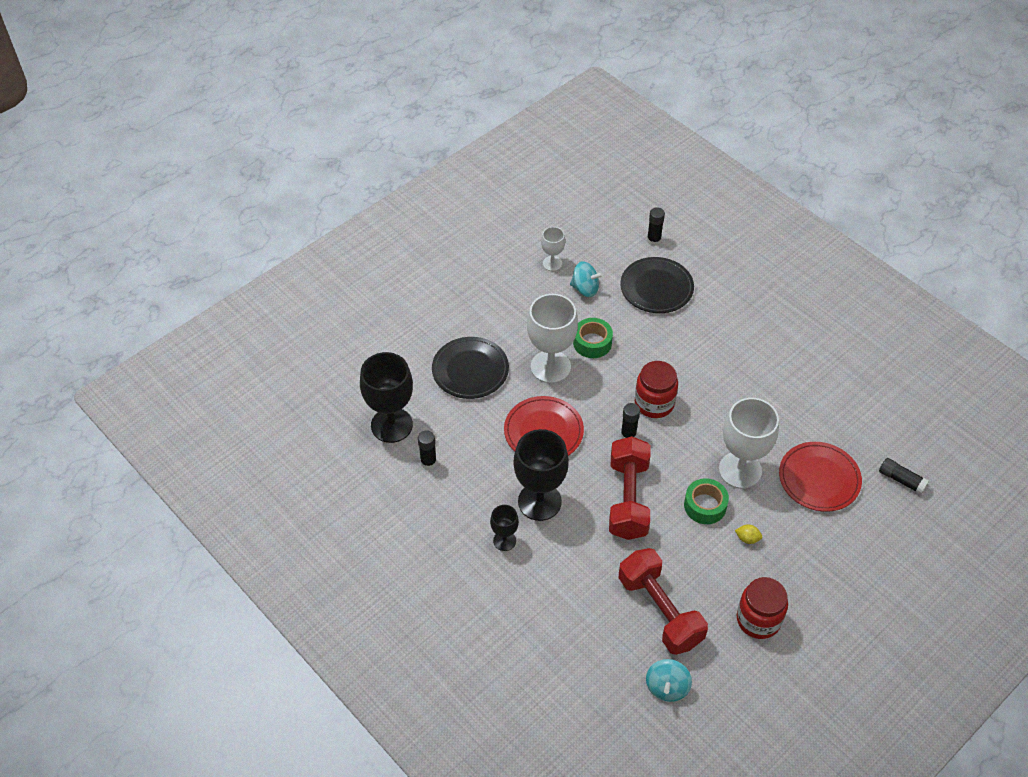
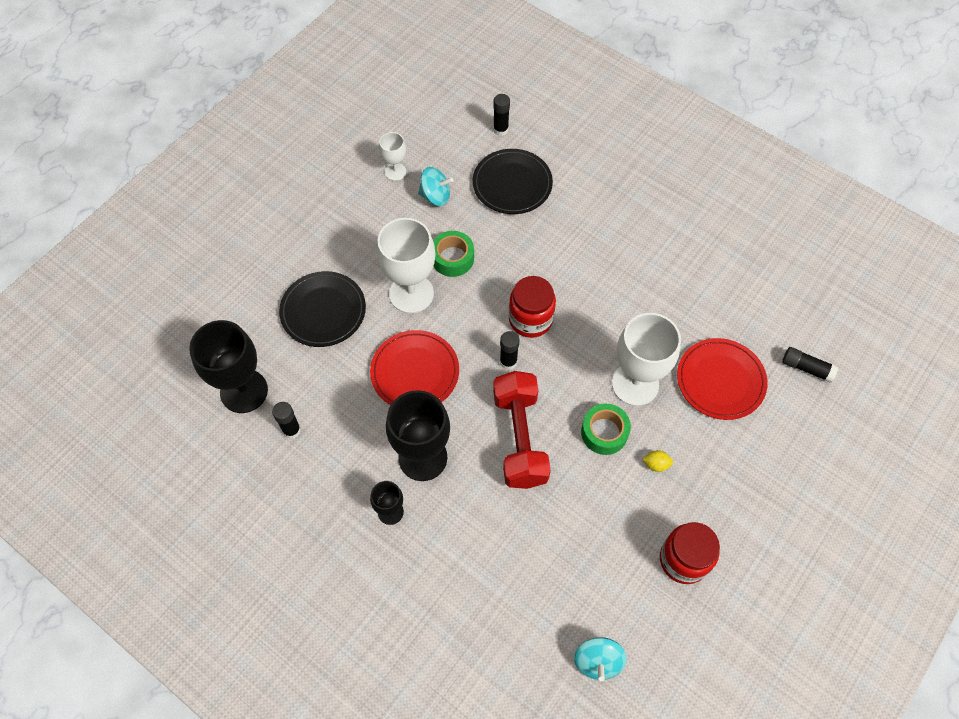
camera: 10 degrees left, 10 degrees up
red dumbbell [619,548,708,655] -> none

